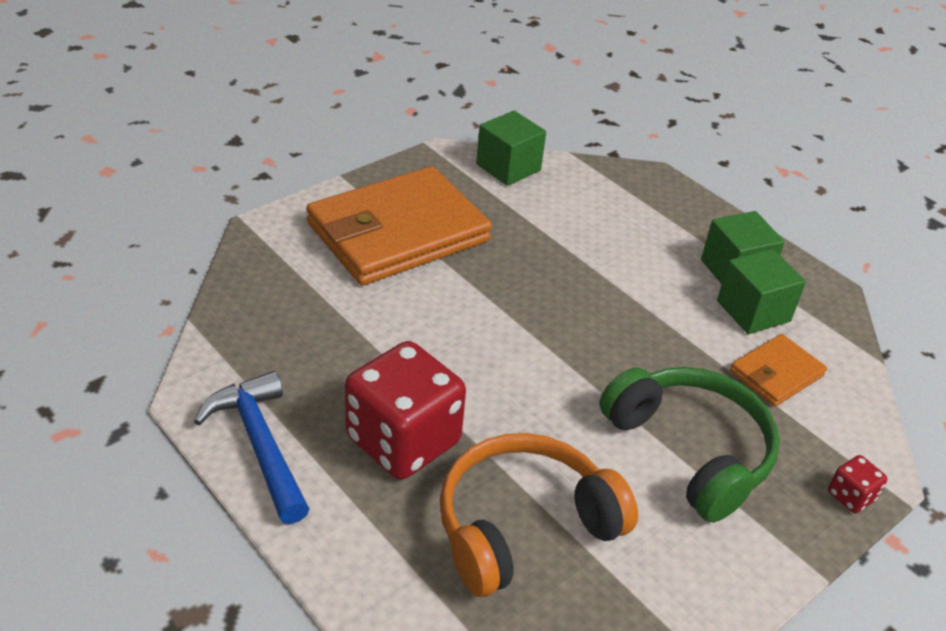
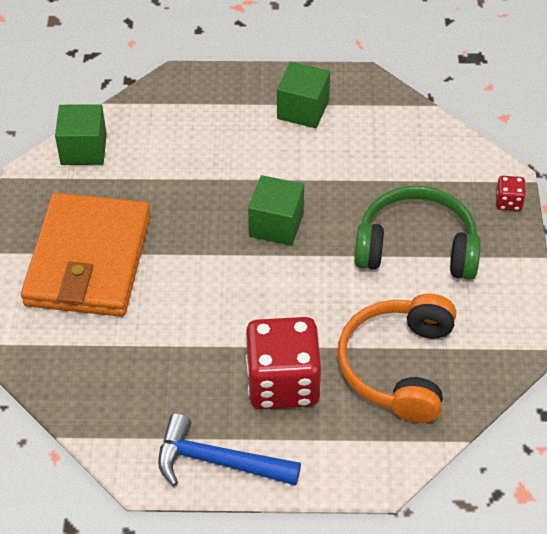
camera: 45 degrees left, 10 degrees up
green cube [717,249,806,334] -> green cube moved to [248,175,304,246]
orange wallet [730,334,827,407] -> none

